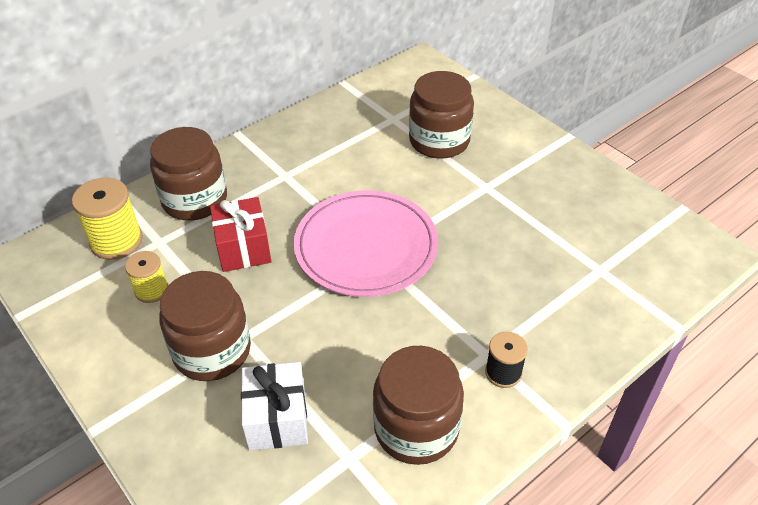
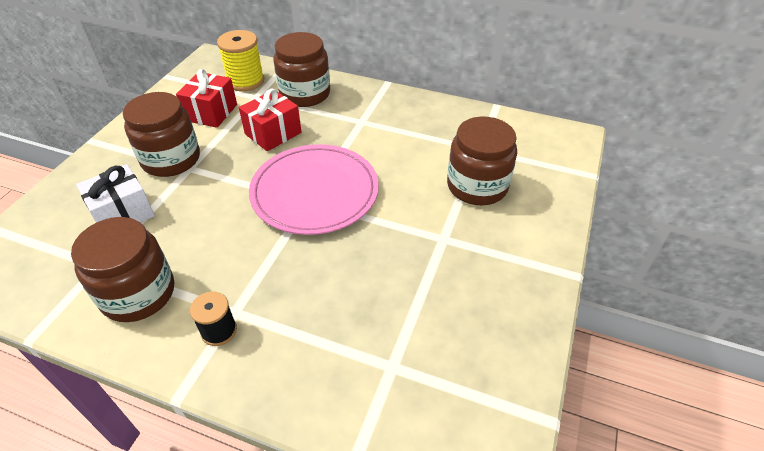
camera: 60 degrees right, 0 degrees up
yellow spool [125,251,168,303] -> red gift [176,69,237,128]

